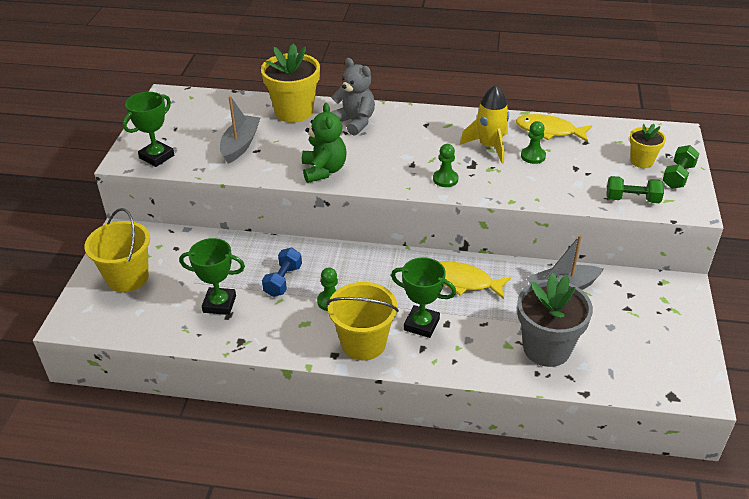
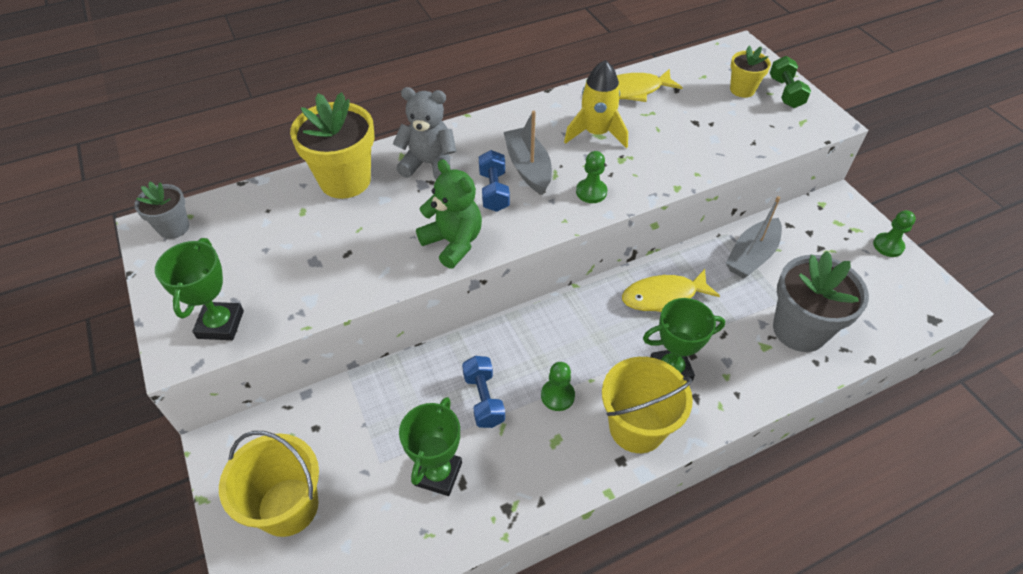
camera: 35 degrees left, 10 degrees up
green trophy [179,238,245,315] -> green trophy turned 45 degrees counterclockwise [399,397,462,496]
grey boat [220,96,260,164] -> grey boat moved to [504,111,552,195]
green pawn [521,121,546,164] -> green pawn moved to [873,210,916,257]
green dumbbell [606,176,664,203] -> none
none -> grey flower pot [134,181,189,239]
none -> blue dumbbell [479,150,510,212]

